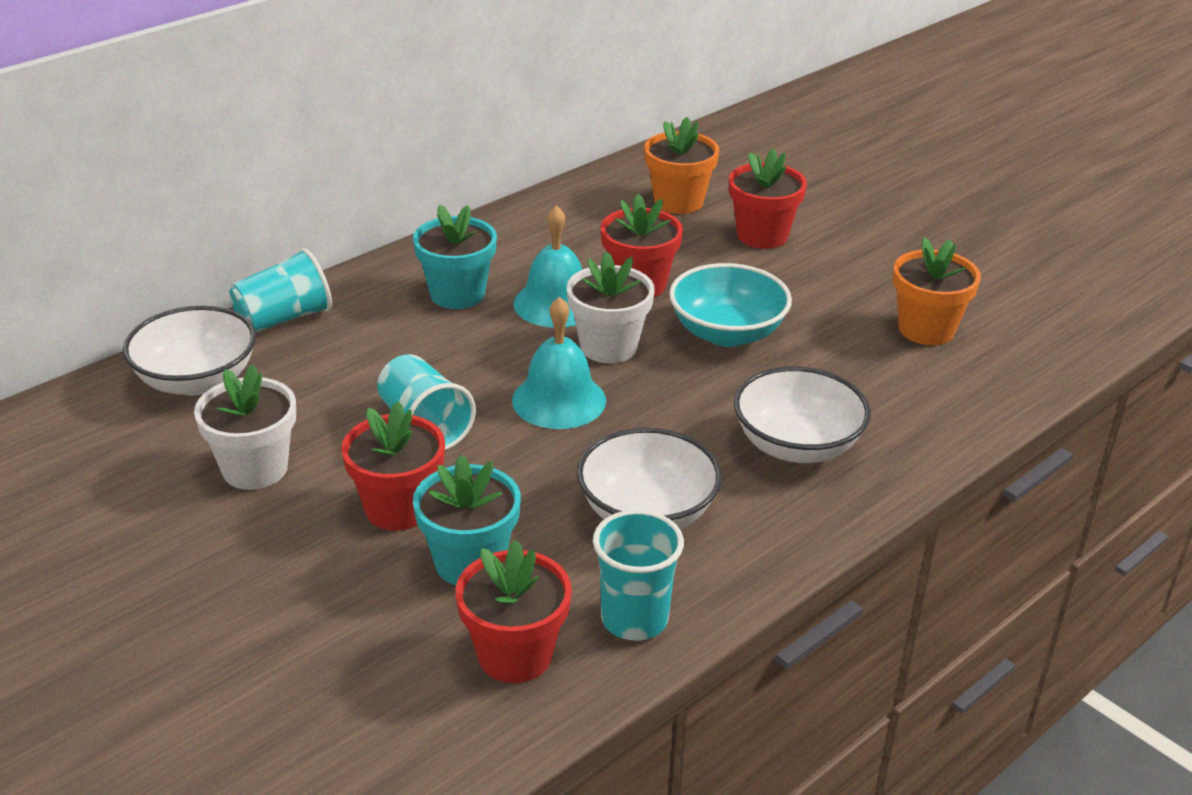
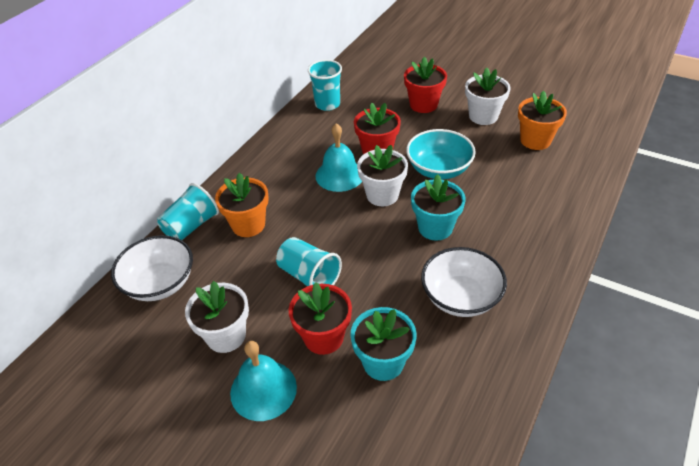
camera: 15 degrees left, 10 degrees up
turquoise flower pot [413,204,497,309] -> turquoise flower pot moved to [411,174,465,241]
red flower pot [456,540,572,683] -> none
turquoise bell [512,297,606,429] -> turquoise bell moved to [230,341,297,421]
turquoise cup [593,510,684,641] -> turquoise cup moved to [308,60,342,111]
orange flower pot [644,117,719,214] -> orange flower pot moved to [215,172,269,237]
white bowl [734,366,871,463] -> none
none -> white flower pot [465,67,511,125]

